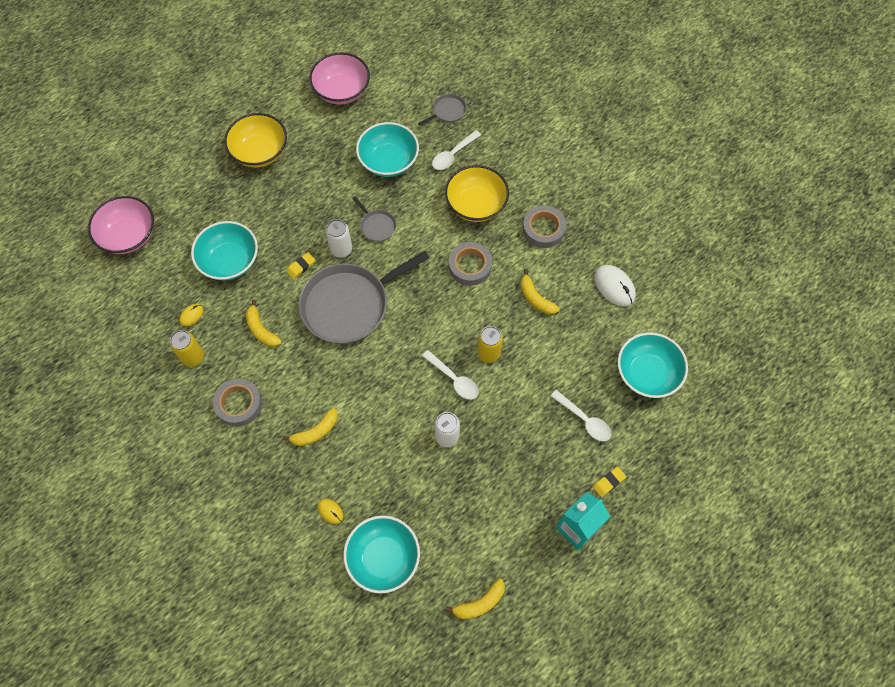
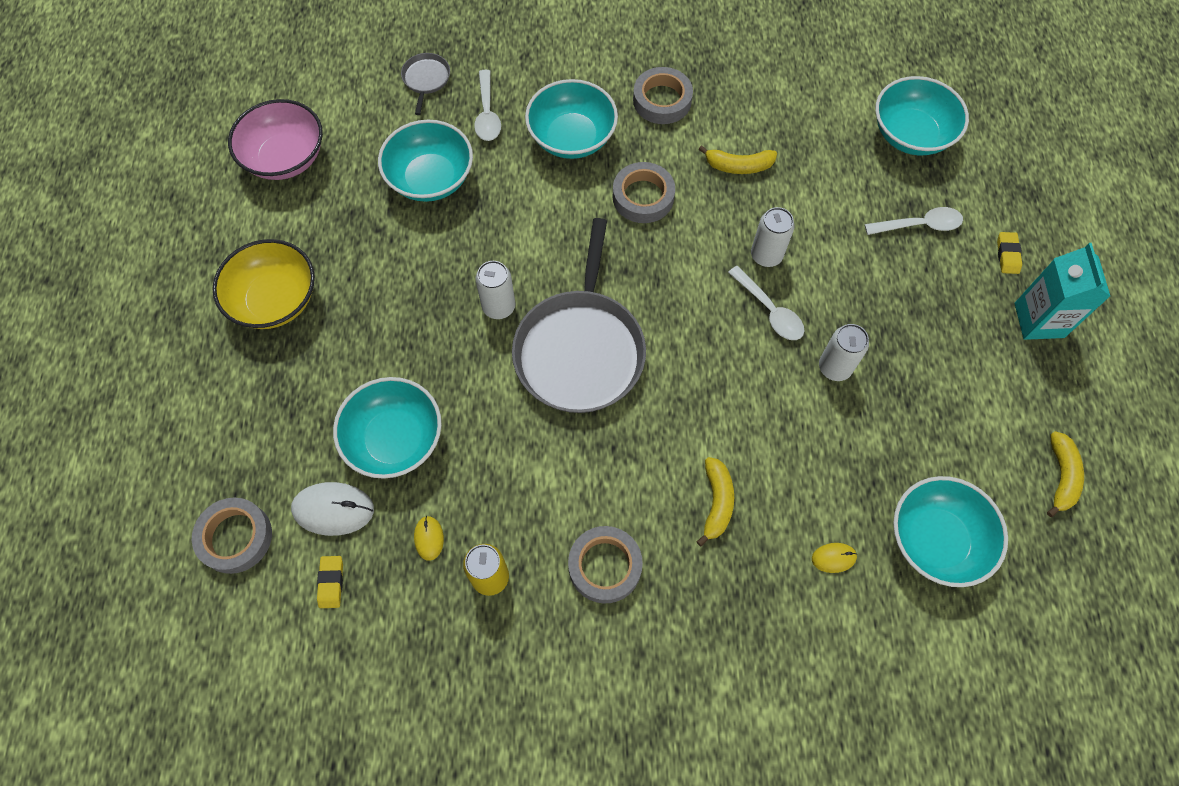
camera: 50 degrees left, 0 degrees up
pink bowl [88,196,154,254] -> grey tape [192,498,272,574]
yellow banana [246,300,282,347] -> none
yellow eraser [286,252,315,279] -> yellow eraser moved to [317,556,343,608]
grey pan [352,197,396,242] -> none
white spoon [422,350,479,400] -> white spoon turned 60 degrees clockwise [728,266,804,340]
yellow bowl [445,165,509,222] -> turquoise bowl [525,79,618,159]
yellow can [477,326,503,363] -> white can [751,207,795,267]
white mouse [594,265,636,307] -> white mouse moved to [291,482,374,536]

